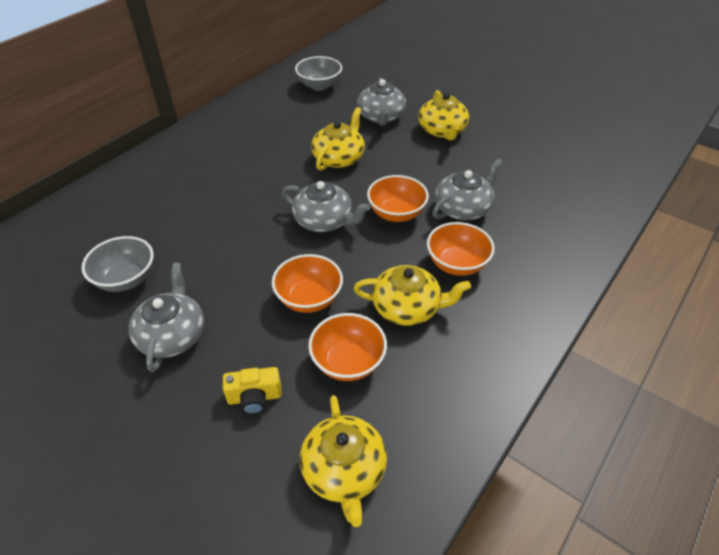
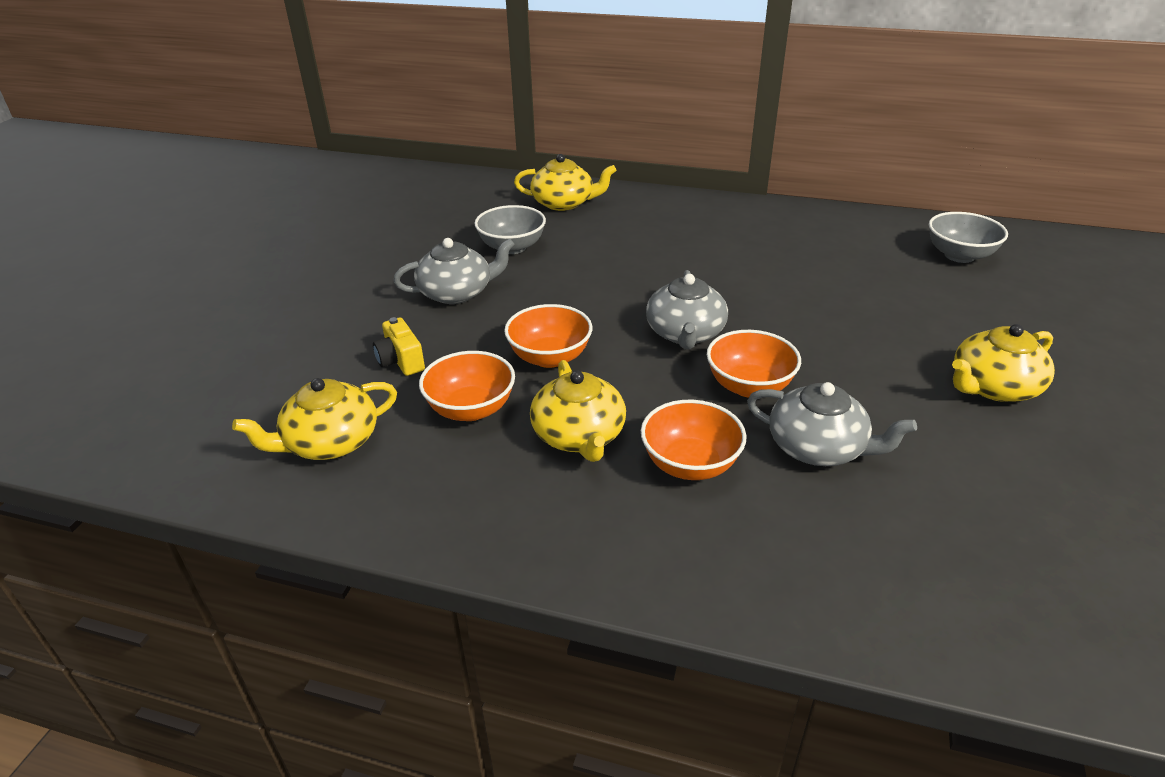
camera: 70 degrees right, 10 degrees down
yellow teapot [311,107,365,171] -> yellow teapot moved to [514,154,616,211]
grey teapot [357,78,406,126] -> none

